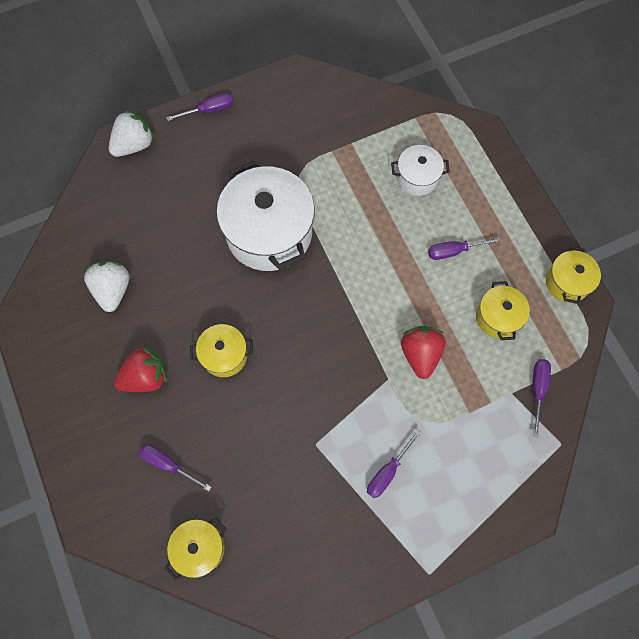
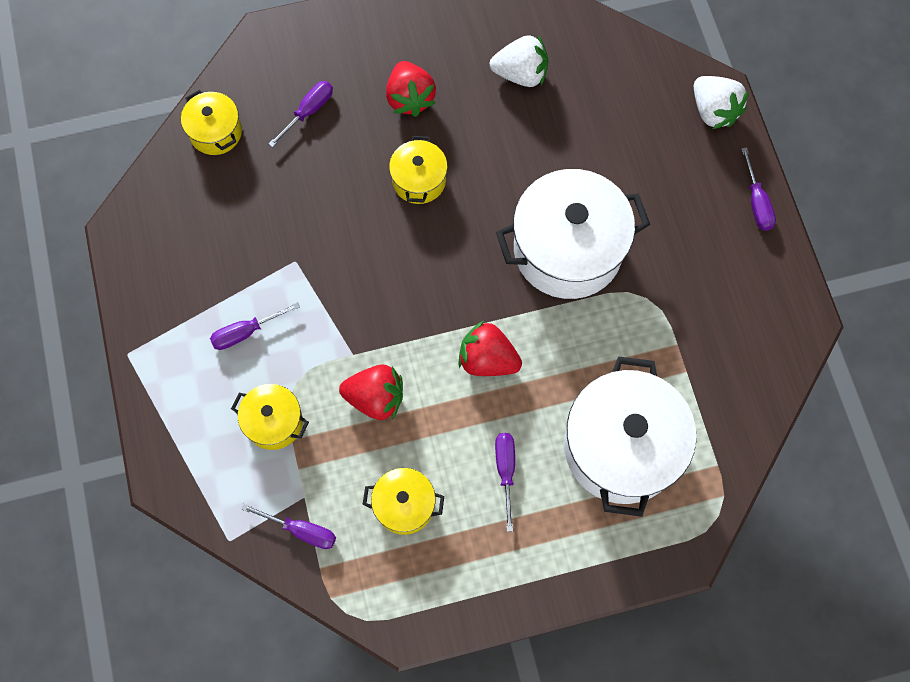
camera: 100 degrees right, 0 degrees up
purple screwdriver [367,429,421,498] -> purple screwdriver turned 75 degrees counterclockwise [210,302,300,350]
white pot [391,145,450,196] -> white pot [565,356,696,517], size x1.99
yellow pot [546,246,601,304] -> yellow pot moved to [231,384,309,450]
none -> red strawberry [458,321,522,376]

